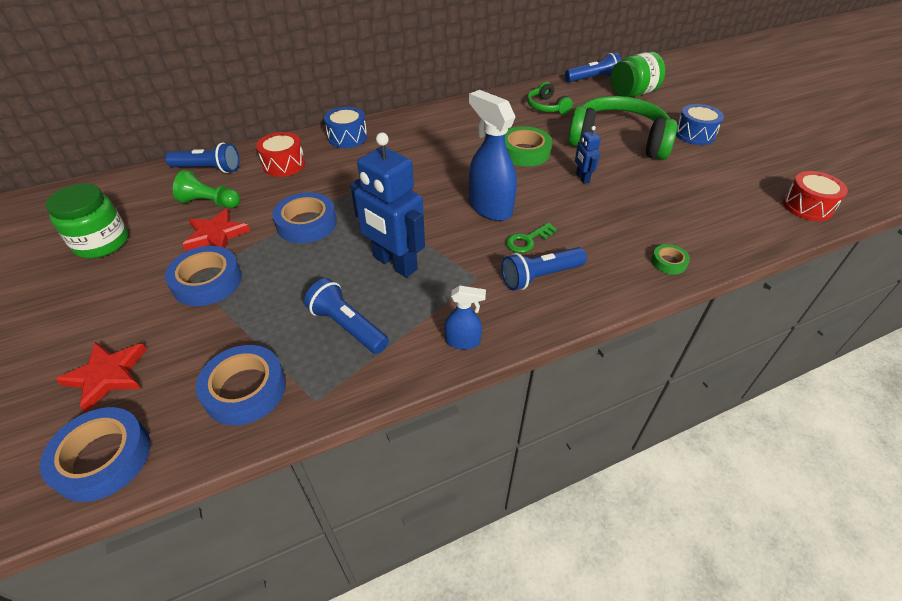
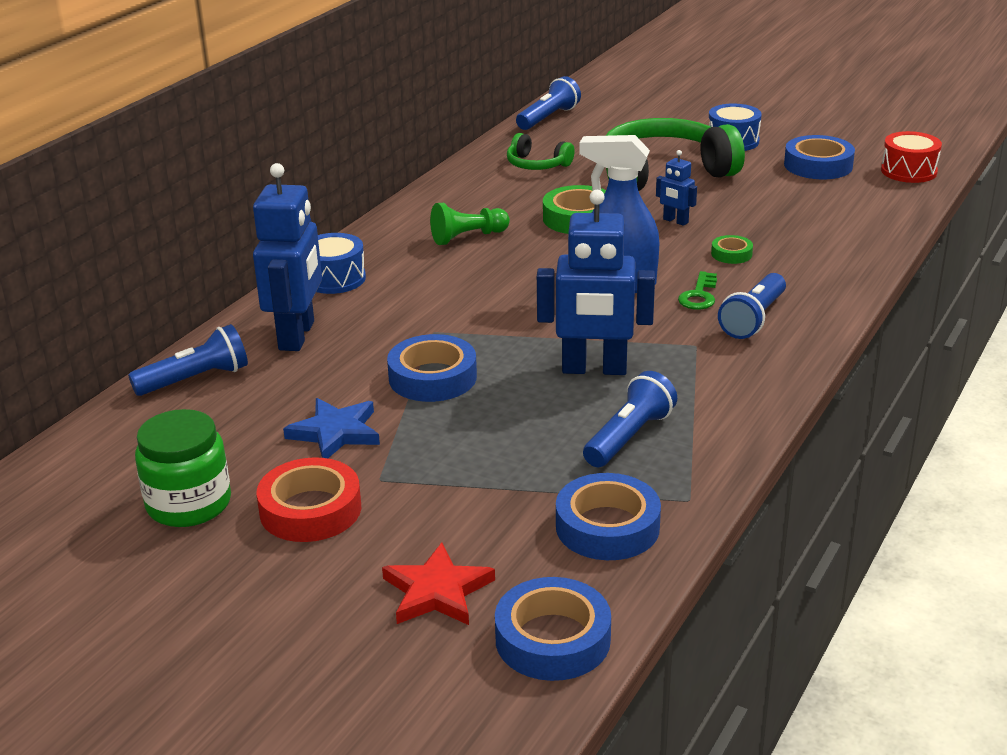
camera: 35 degrees left, 15 degrees down
blue tape [165,246,242,306] -> blue tape moved to [784,135,855,179]
green pawn [173,170,240,208] -> green pawn moved to [430,203,510,245]
red star [182,208,250,251] -> blue star [283,398,380,458]
red drum [256,132,305,177] -> blue robot [253,163,322,351]
blue flashlight [304,278,389,354] -> blue flashlight turned 120 degrees clockwise [583,371,677,467]
blue spray bottle [445,286,486,350] -> none
green jar [611,51,665,97] -> none
green tape [651,244,690,275] -> green tape moved to [711,235,753,264]
none -> red tape [256,457,361,542]

